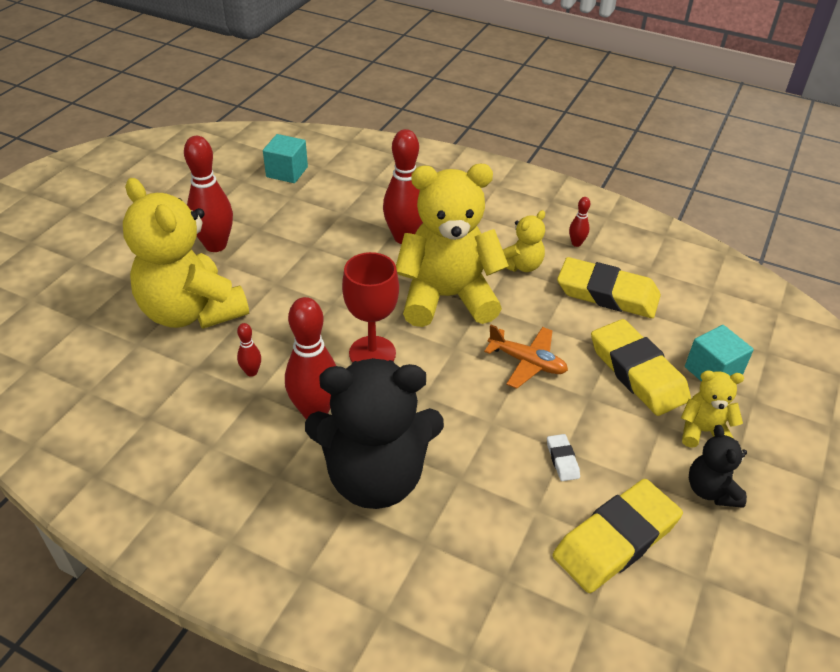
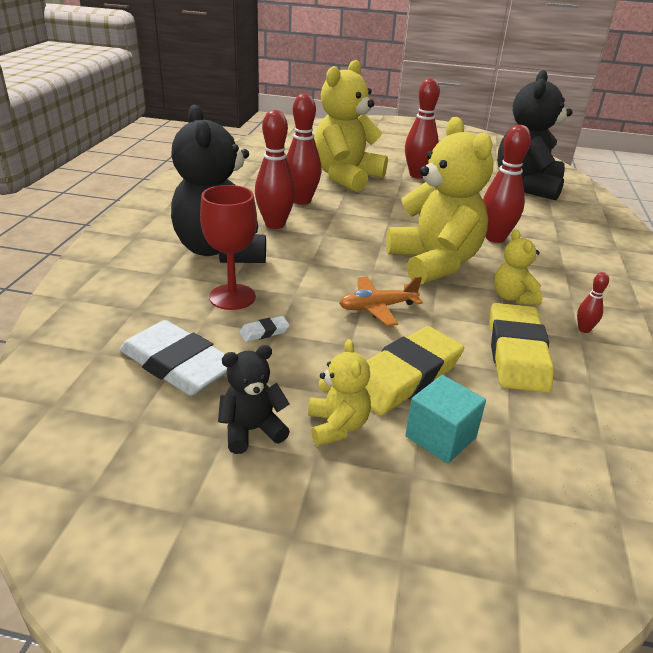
camera: 75 degrees right, 10 degrees down
red bowling pin [237,323,261,377] -> red bowling pin [286,93,322,205], size x2.17
turquoise cube [263,134,308,183] -> black teddy bear [497,70,572,200]
red goblet [342,252,399,362] -> red goblet moved to [200,185,257,310]
orange plane [484,325,568,389] -> orange plane turned 60 degrees clockwise [339,277,423,326]
yellow teddy bear [503,210,545,272] -> yellow teddy bear turned 45 degrees clockwise [494,230,543,305]
yellow eraser [553,479,683,593] -> white eraser [120,320,227,396]

